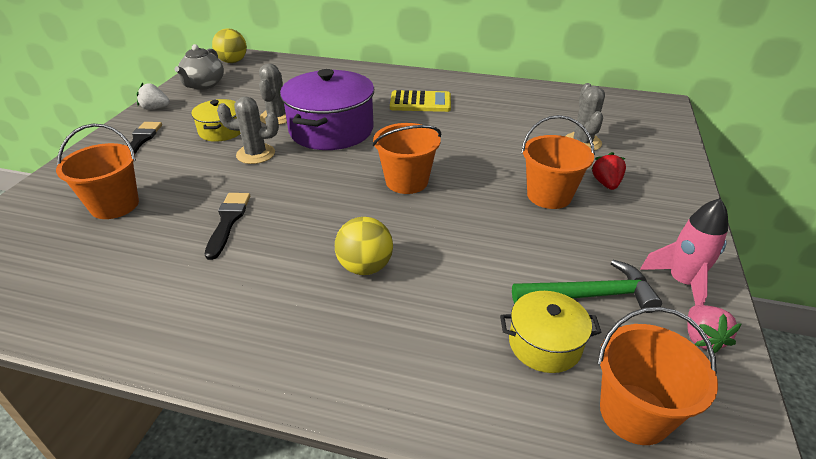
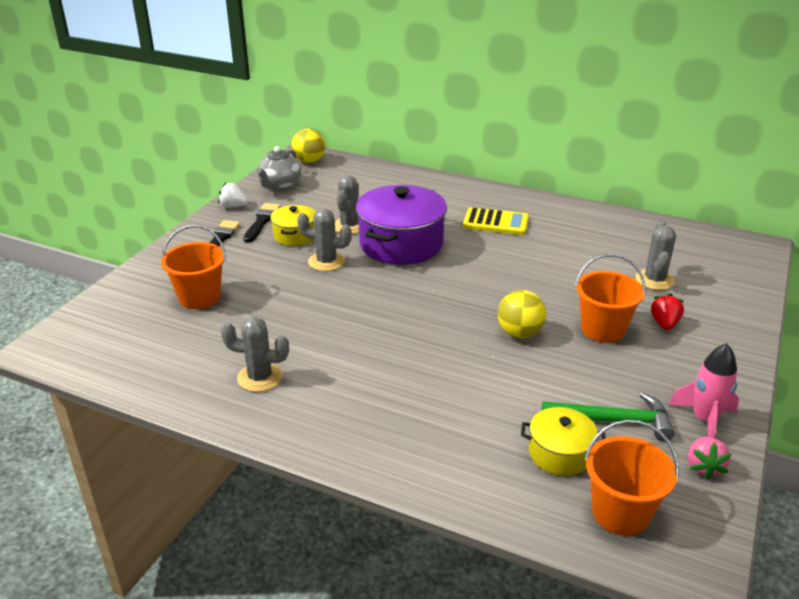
camera: 10 degrees right, 5 degrees down
black brush [205,193,250,260] -> black brush moved to [243,203,281,243]
yellow ball [335,217,393,275] -> yellow ball moved to [498,290,546,338]
orange bucket [373,123,441,194] -> none
none -> grey cactus [221,317,289,392]

